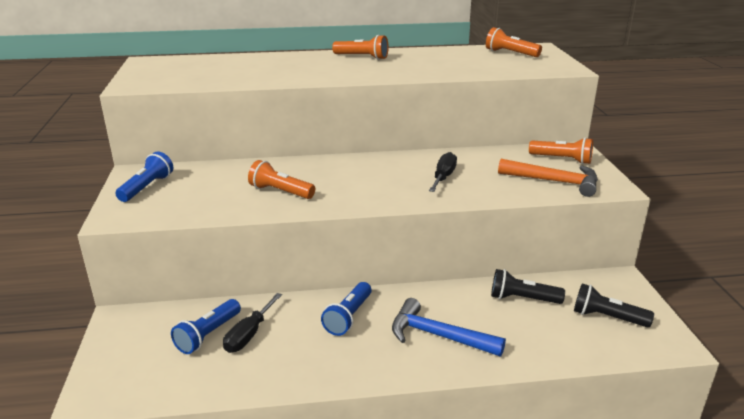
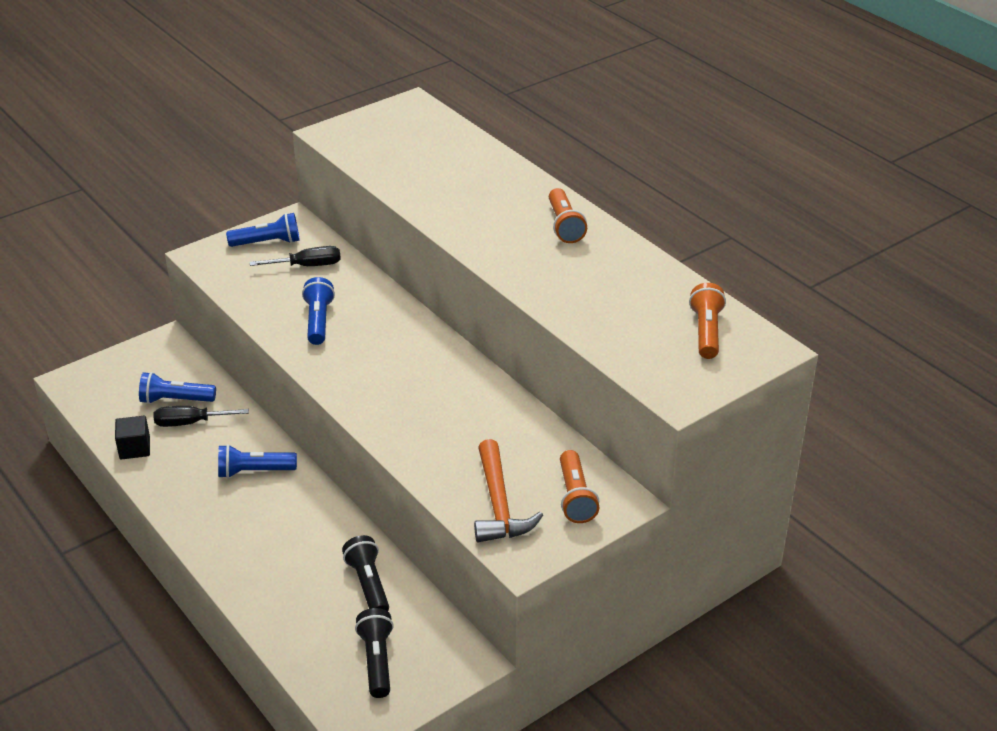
camera: 60 degrees right, 10 degrees up
orange flashlight [248,160,315,199] -> blue flashlight [302,277,335,345]
blue hammer [392,298,506,357] -> none
black screwdriver [429,152,457,192] -> black screwdriver moved to [250,246,341,266]
none -> black cube [115,416,150,460]

